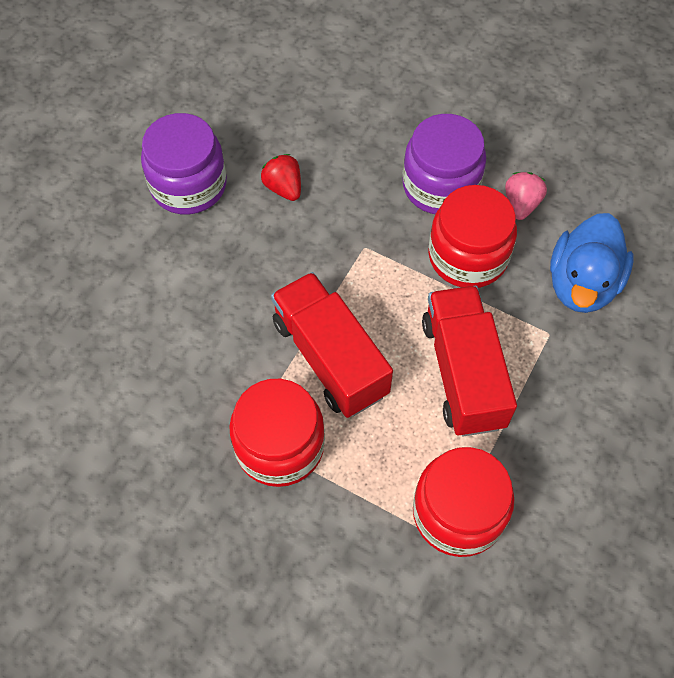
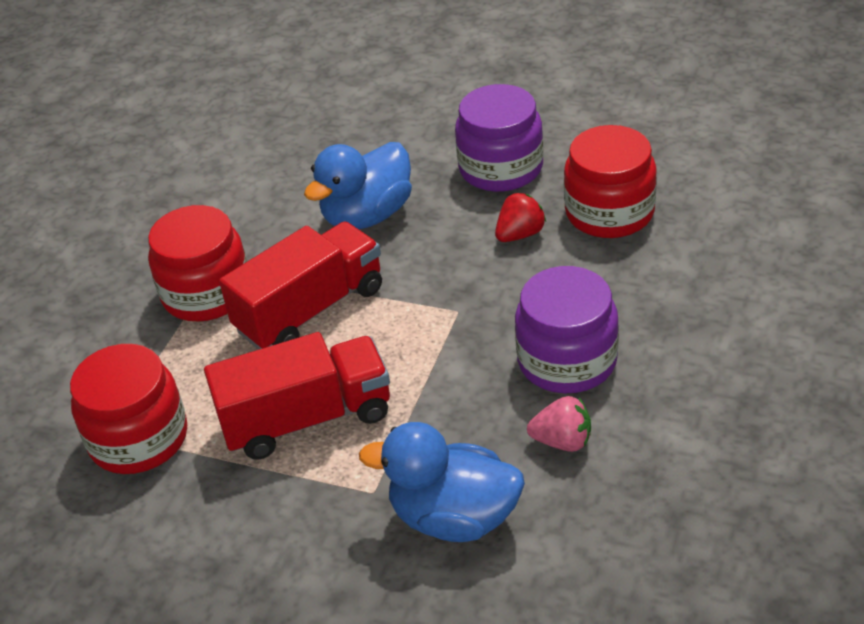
camera: 85 degrees right, 20 degrees down
red jar [428,185,517,288] -> red jar moved to [564,125,657,238]
none -> blue duck [304,142,412,229]

